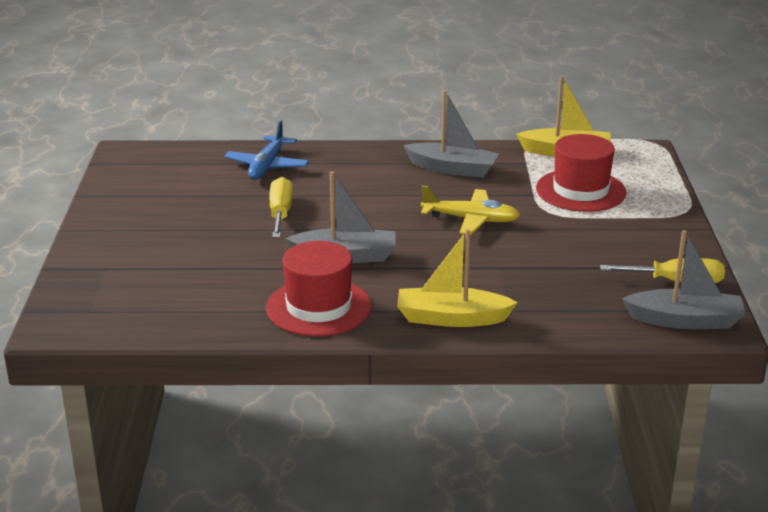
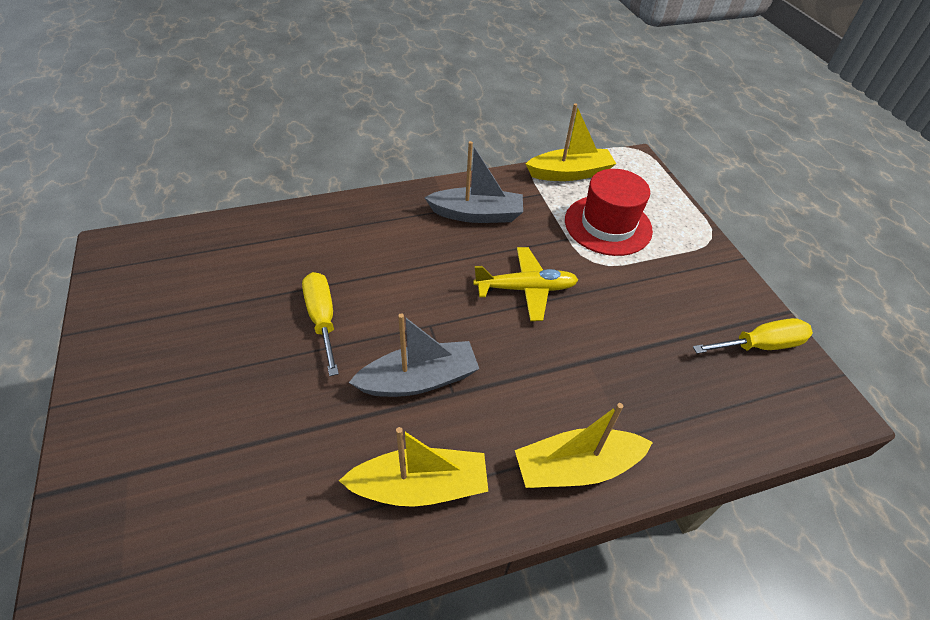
camera: 20 degrees left, 20 degrees up
blue plane [224,120,309,180] -> none
red hat [266,241,371,336] -> yellow boat [339,427,488,507]
grey boat [622,230,746,329] -> none

